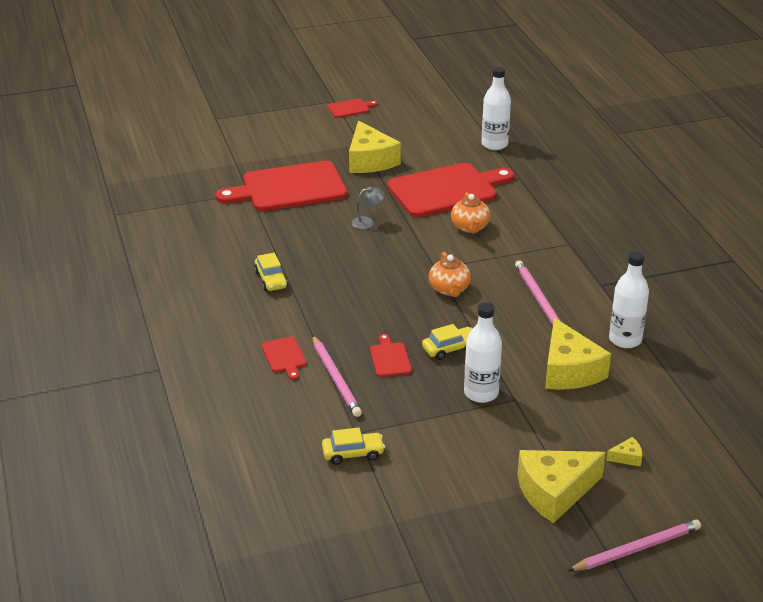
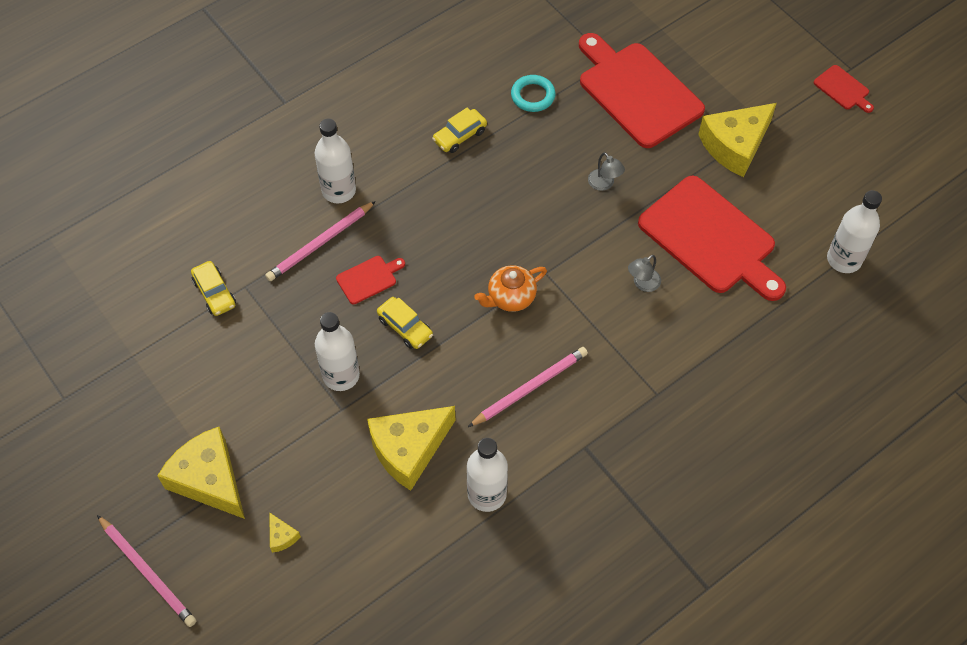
camera: 70 degrees right, 25 degrees up
red cutting board [261,337,307,380] -> white bottle [315,119,356,203]
orange teapot [451,192,490,233] -> grey lamp [628,255,661,292]
none -> turquoise ring [511,75,555,112]

